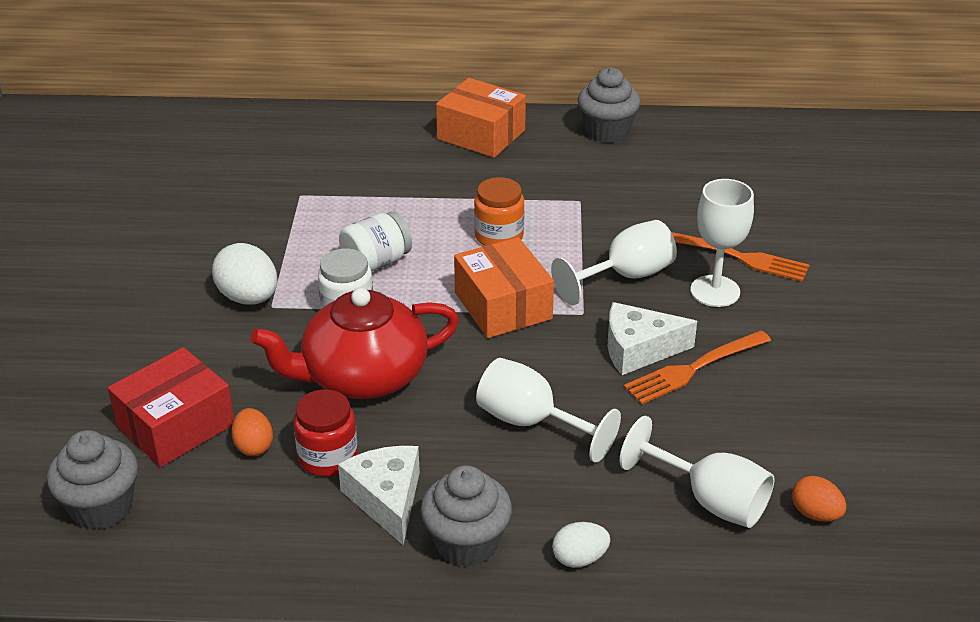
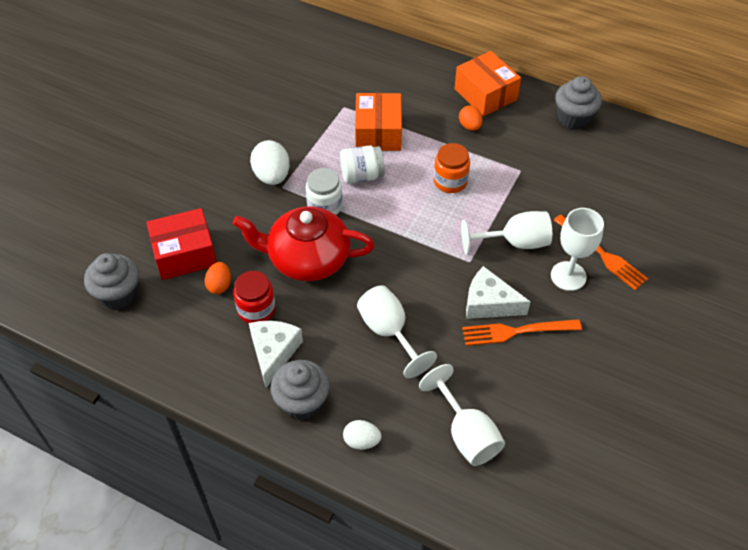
camera: 25 degrees right, 15 degrees up
orange box [454,237,554,338] -> orange box moved to [355,93,402,151]
orange egg [792,476,846,522] -> orange egg moved to [459,105,483,131]

